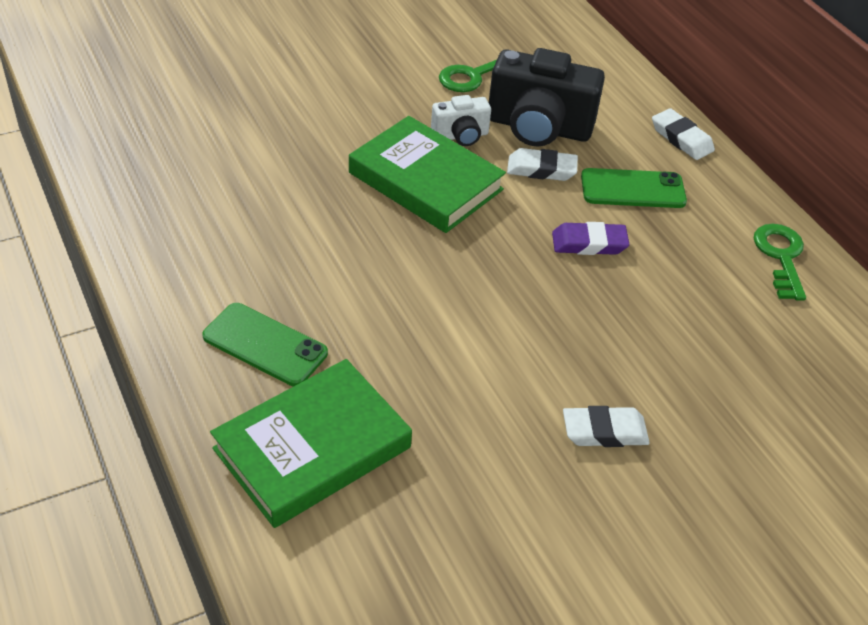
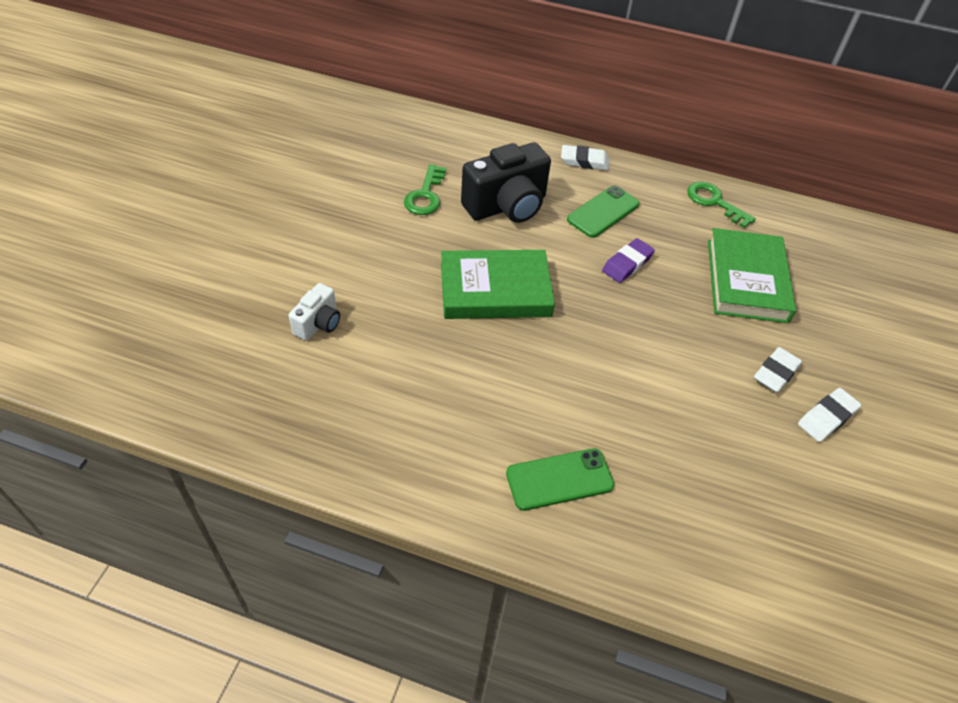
camera: 45 degrees left, 5 degrees up
green book [210,359,412,528] -> green book moved to [708,228,796,323]
white camera [431,95,491,146] -> white camera moved to [289,283,340,341]
white eraser [507,148,578,181] -> white eraser moved to [798,388,861,442]

